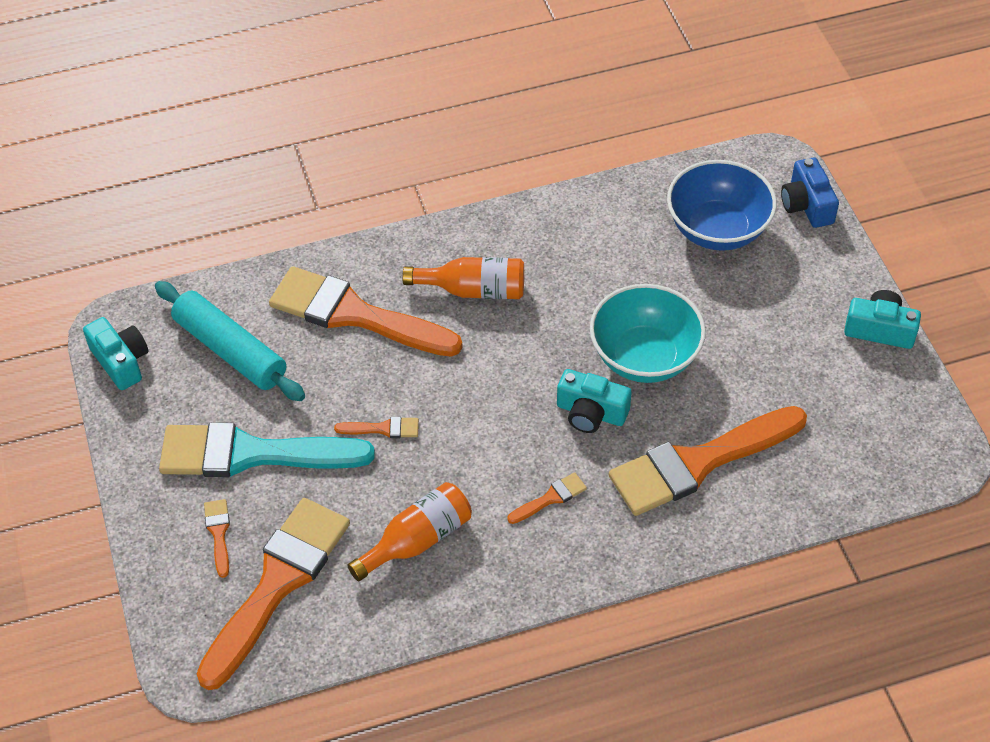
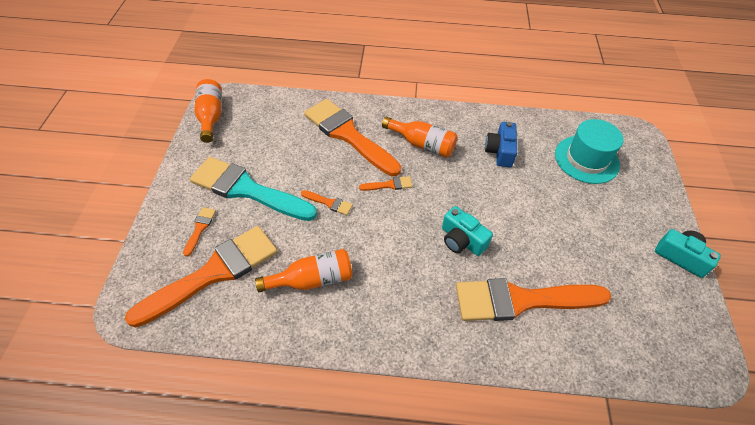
camera: 20 degrees right, 0 degrees up
turquoise camera [83,317,148,390] -> orange bottle [195,79,222,143]
turquoise rolling pin [155,281,305,401] -> none
orange brush [507,472,587,524] -> orange brush moved to [359,176,412,191]
turquoise bowl [590,284,706,383] -> none
blue bowl [667,160,777,251] -> turquoise hat [555,119,624,184]
blue camera [781,157,839,228] -> blue camera moved to [485,122,517,167]

